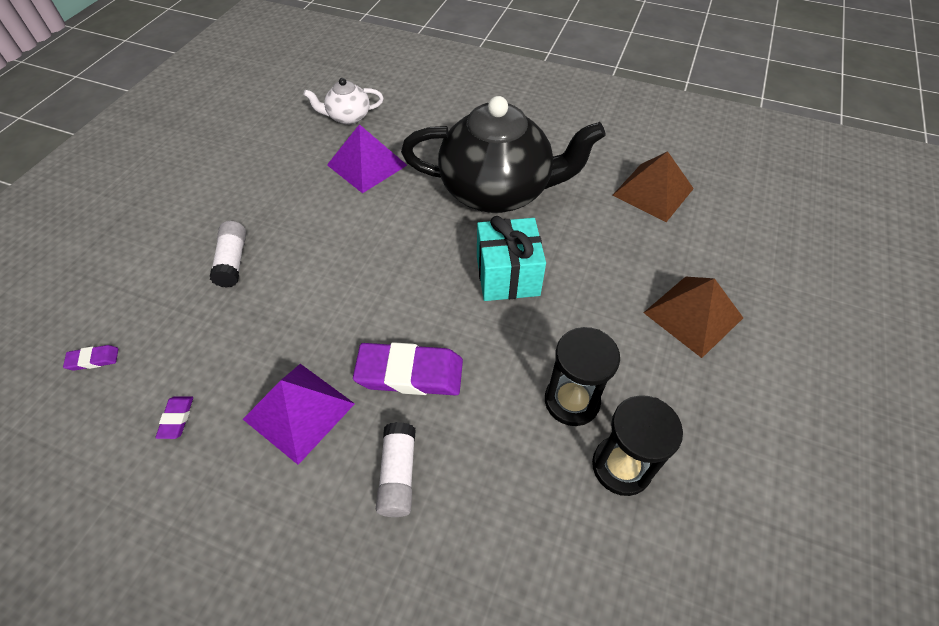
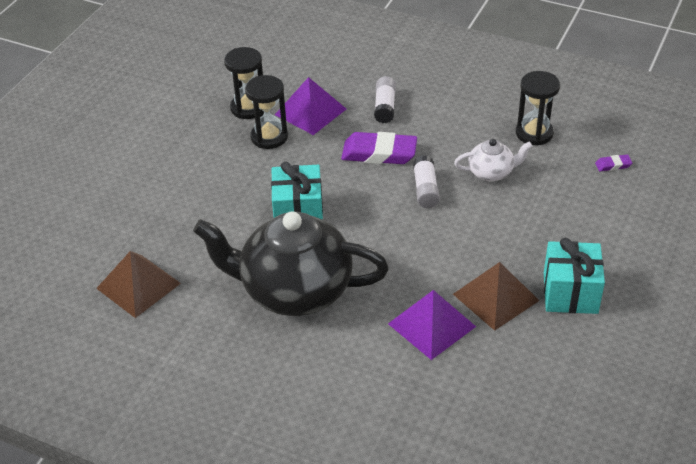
camera: 175 degrees left, 10 degrees down
purple eraser [155,396,193,439] -> black hourglass [516,71,560,146]
white glue stick [210,221,246,288] -> white glue stick moved to [413,155,440,208]
purple pyramid [243,364,355,465] -> purple pyramid moved to [275,77,346,135]
white teapot [303,78,384,125] -> white teapot moved to [454,139,532,181]
brown pyramid [643,277,743,358] -> brown pyramid moved to [453,262,540,331]
none -> turquoise gift [544,238,605,314]

